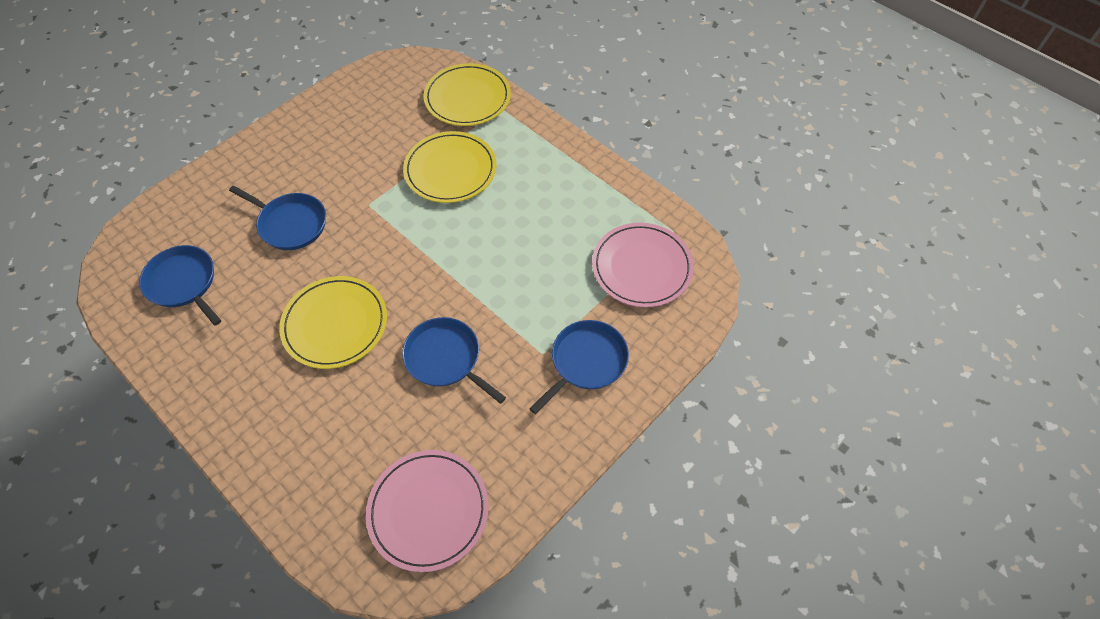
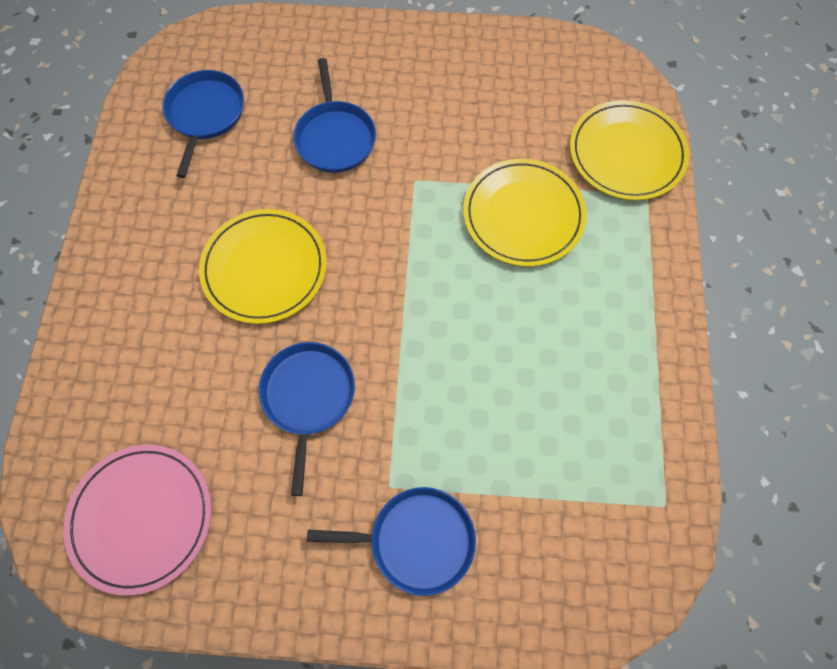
camera: 50 degrees right, 10 degrees up
pink plate [592,223,694,308] -> none

